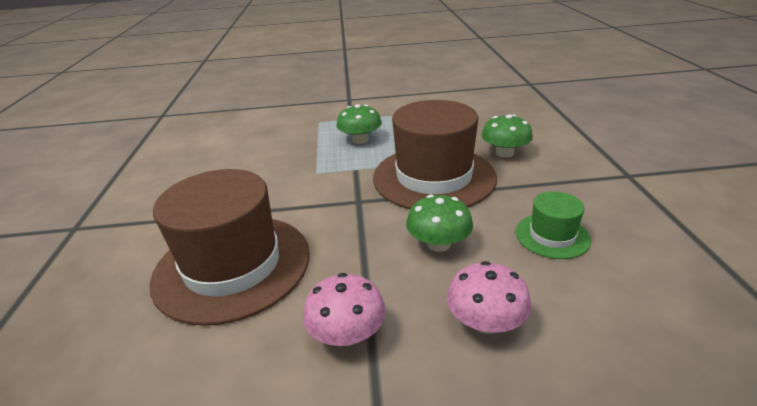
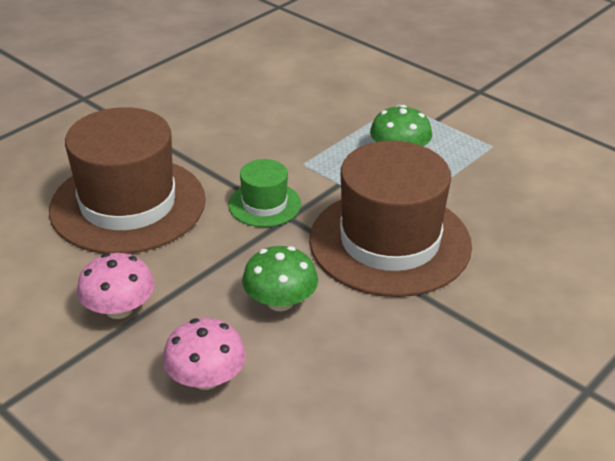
camera: 45 degrees right, 5 degrees up
green mushroom [481,114,533,158] -> none
green hat [516,192,591,259] -> green hat moved to [228,159,301,227]

